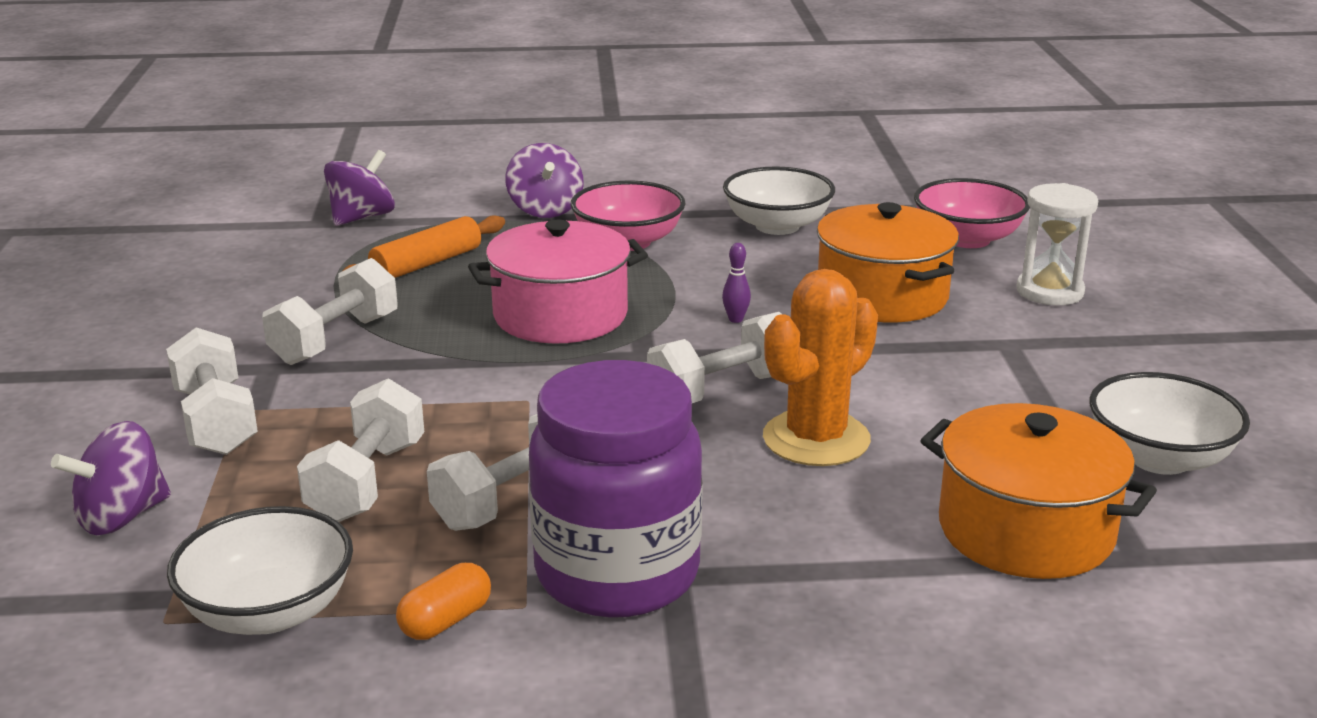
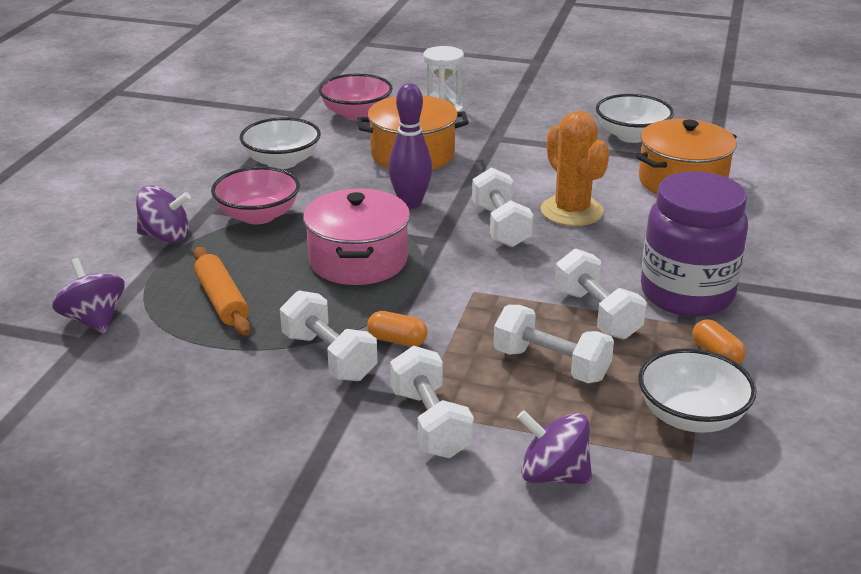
camera: 70 degrees left, 5 degrees up
purple spinning top [51,421,171,535] -> purple spinning top turned 135 degrees clockwise [517,410,592,484]
white dumbbell [166,328,258,455] -> white dumbbell turned 75 degrees clockwise [390,346,474,458]
purple bowling pin [722,243,751,323] -> purple bowling pin [388,83,432,209], size x2.29
none -> orange capsule [367,311,428,347]

